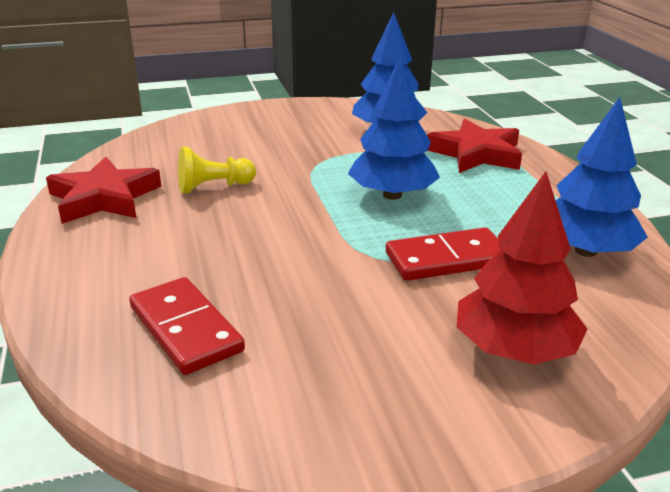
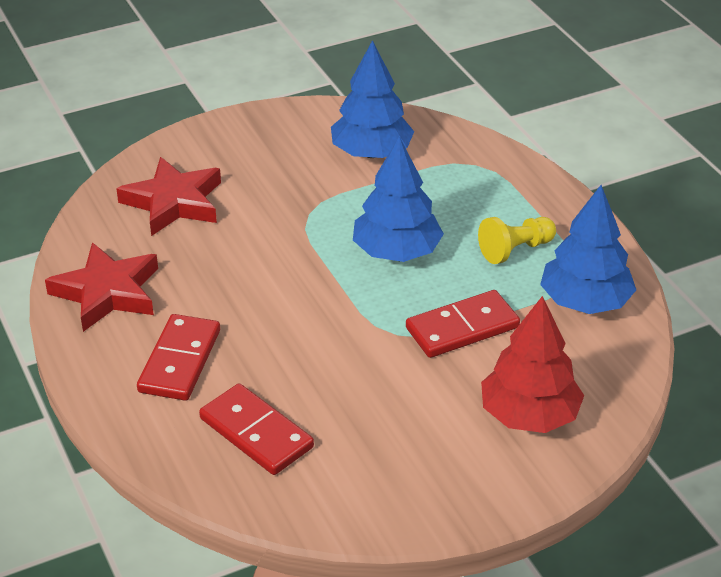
camera: 10 degrees left, 10 degrees up
yellow pawn [178,147,256,193] -> yellow pawn moved to [478,217,556,264]
red star [427,119,522,173] -> red star moved to [116,157,221,236]
none -> red domino [137,314,220,401]

